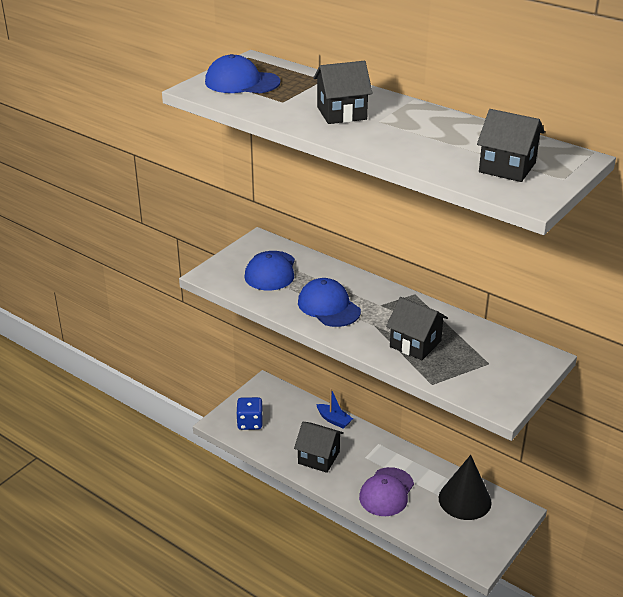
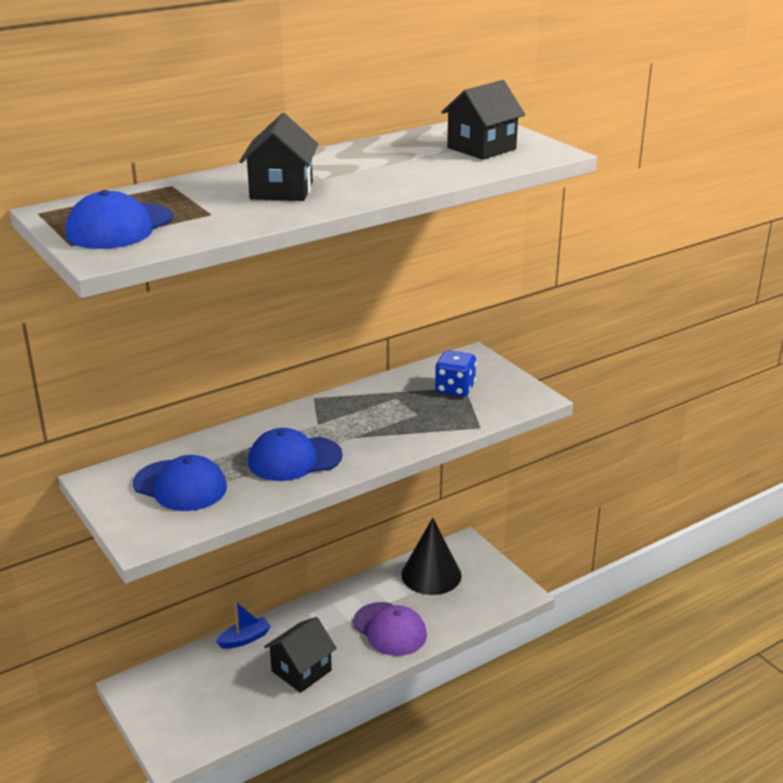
camera: 70 degrees left, 5 degrees down
blue dice [236,397,263,430] -> blue dice moved to [435,350,476,397]
black house [386,297,448,360] -> none

